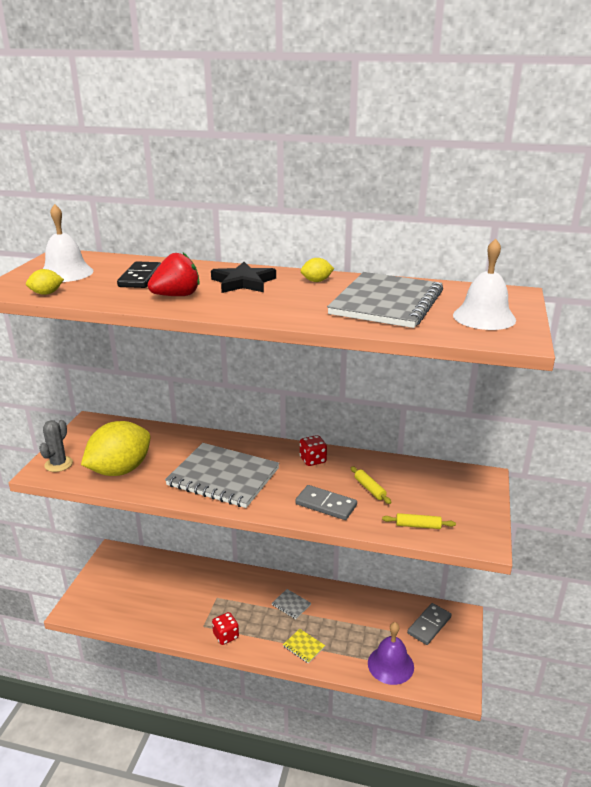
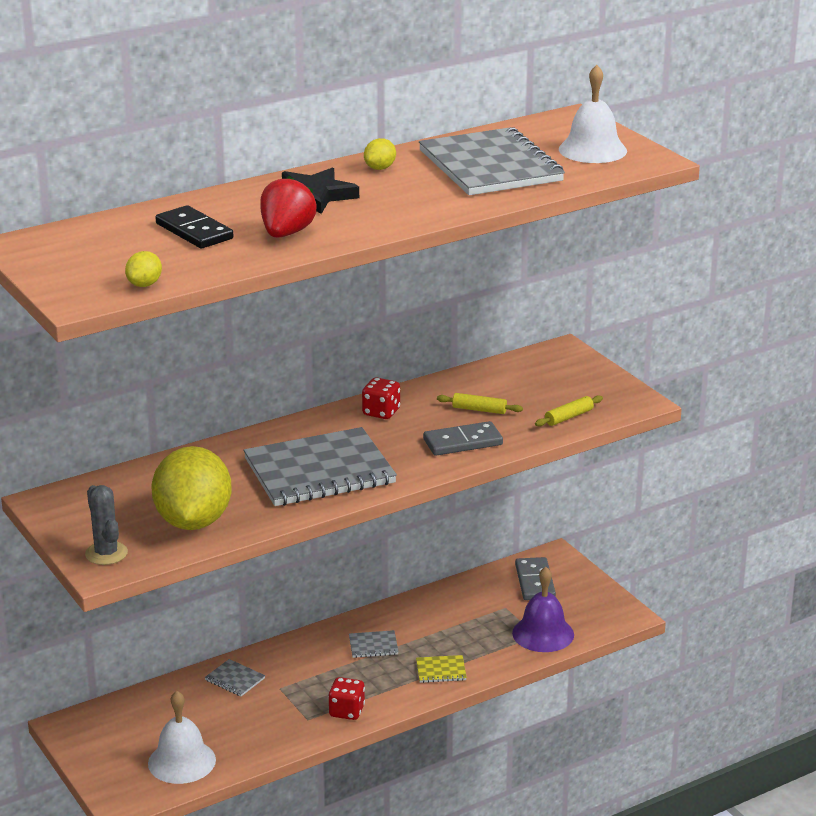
camera: 45 degrees left, 0 degrees up
white bell [43,204,94,282] -> white bell moved to [148,691,216,784]
none -> grey notebook [205,659,265,696]

